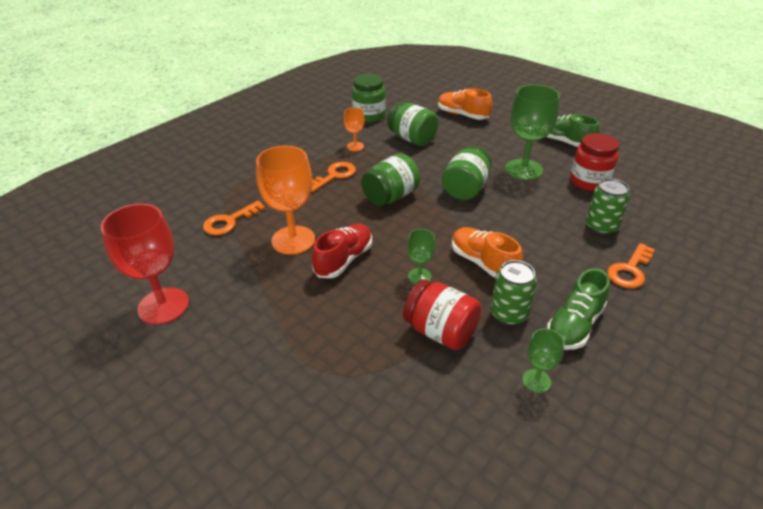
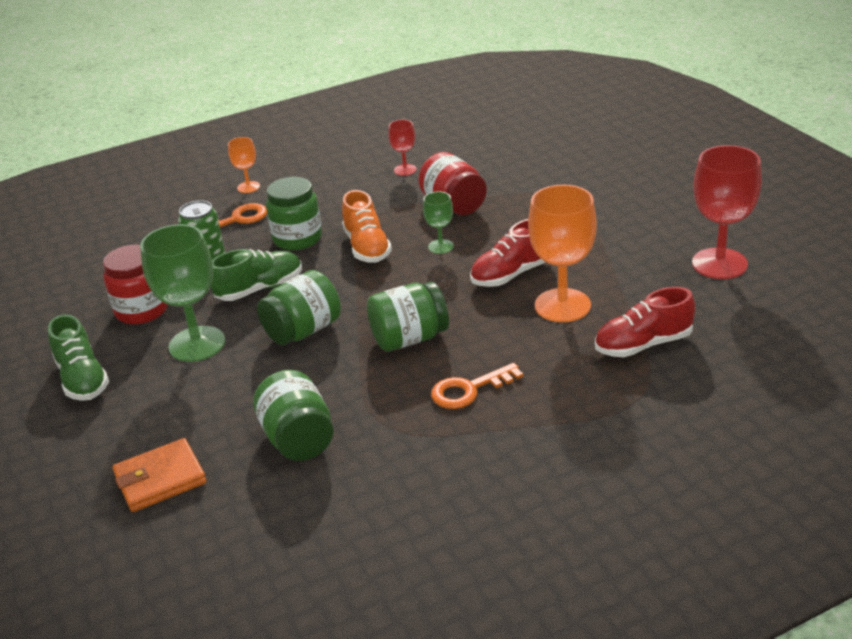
camera: 155 degrees left, 5 degrees down
orange key [203,201,265,235] -> red shoe [595,287,695,357]
orange goblet [344,107,365,151] -> orange goblet moved to [228,137,260,193]
green jar [352,74,386,123] -> green jar moved to [266,177,322,250]
orange shoe [438,88,492,120] -> orange wallet [113,438,206,512]
green can [491,260,537,325] -> none
green goblet [522,328,565,393] -> red goblet [388,120,417,176]
green shoe [547,268,610,350] -> green shoe moved to [211,249,302,301]

